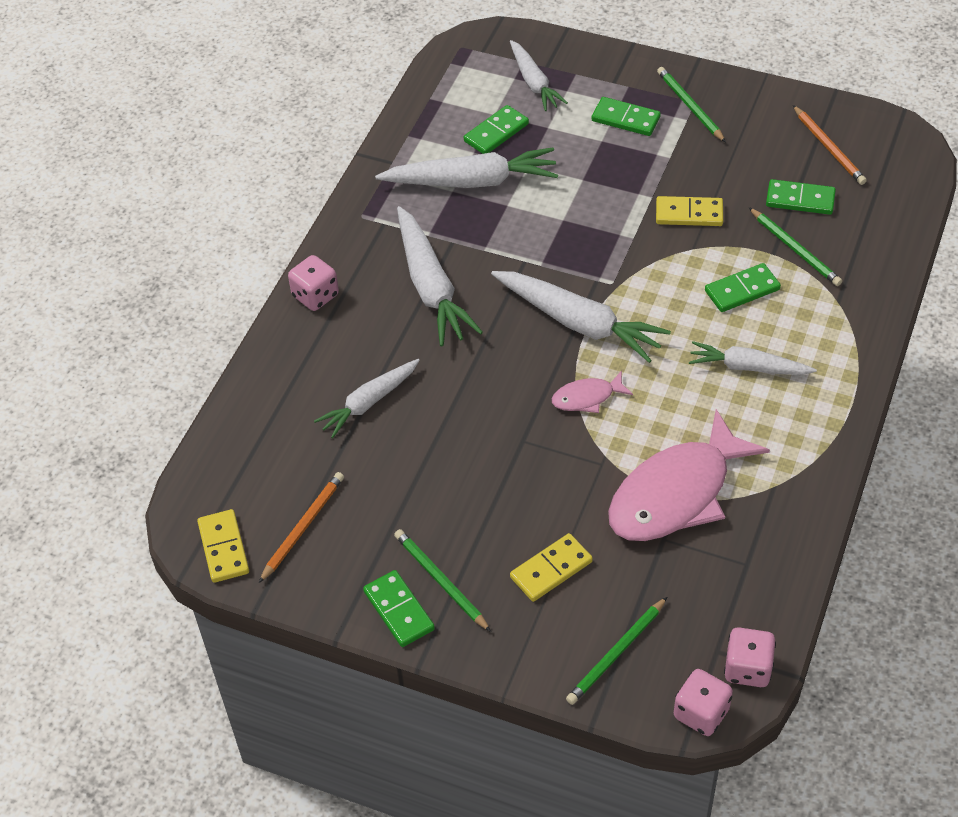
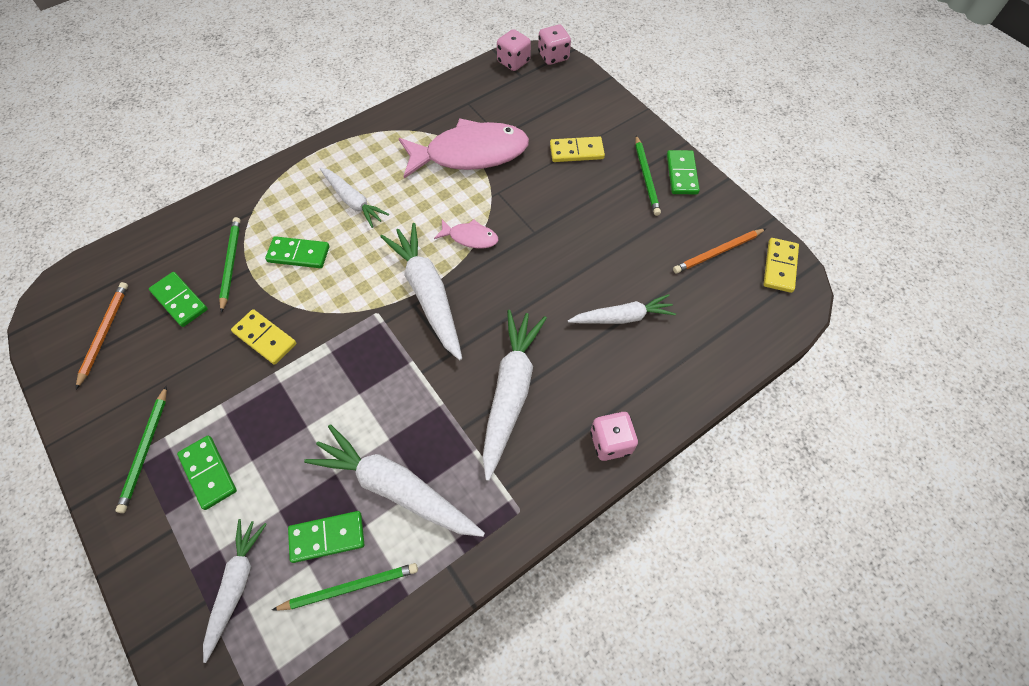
camera: 150 degrees left, 10 degrees up
green pencil [566,597,667,705] -> green pencil moved to [272,563,418,611]

